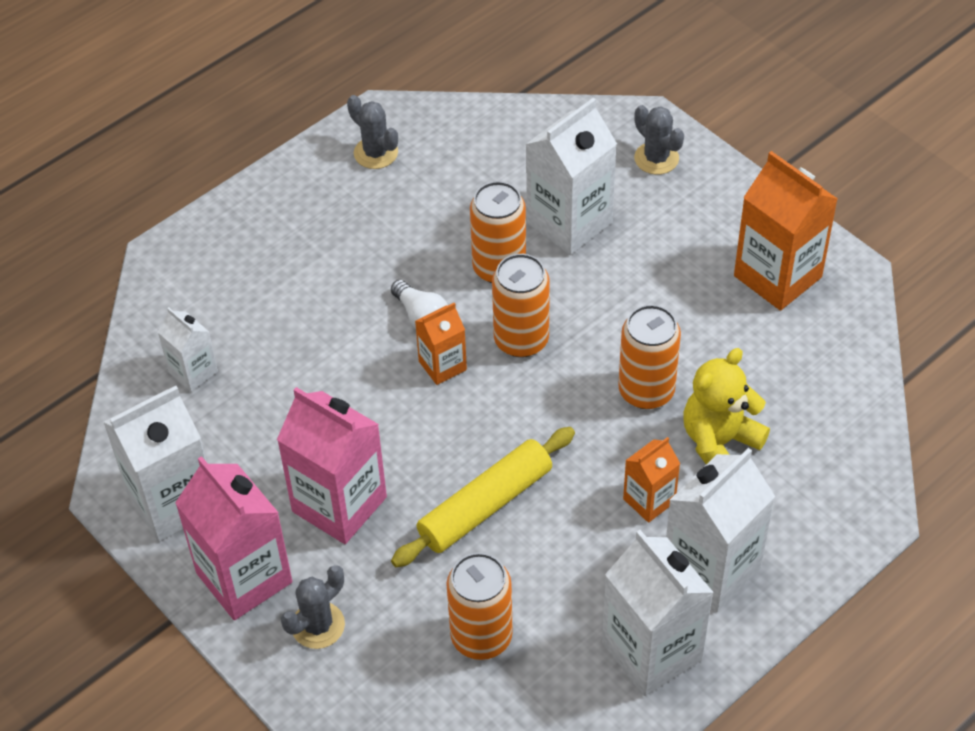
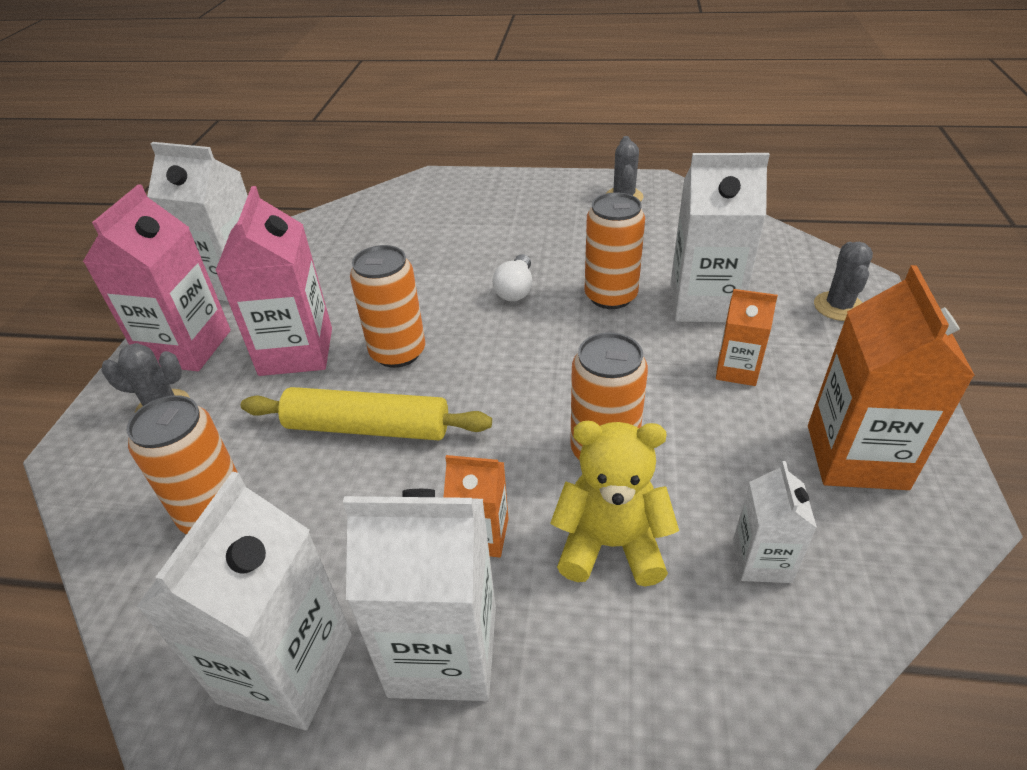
camera: 50 degrees right, 10 degrees down
white carton [158,307,218,392] -> white carton moved to [733,461,817,583]
orange carton [415,303,467,385] -> orange carton moved to [716,289,778,386]
orange can [492,254,550,357] -> orange can moved to [350,245,425,368]

